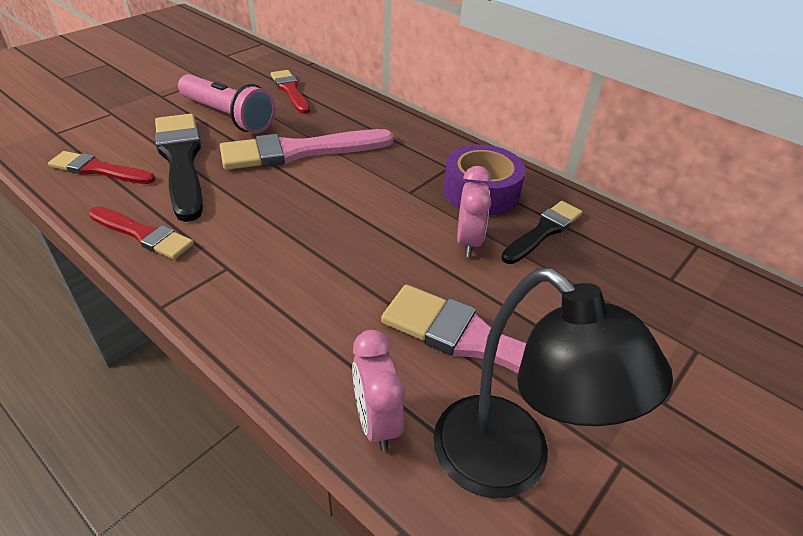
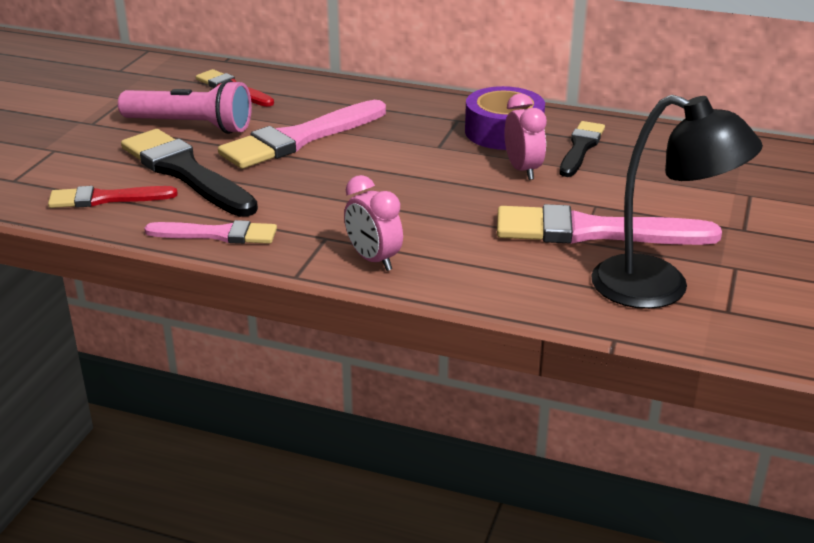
camera: 20 degrees left, 10 degrees down
red brush [89,206,194,260] -> pink brush [144,220,277,244]
pink clock [352,330,405,451] -> pink clock moved to [344,175,403,271]

